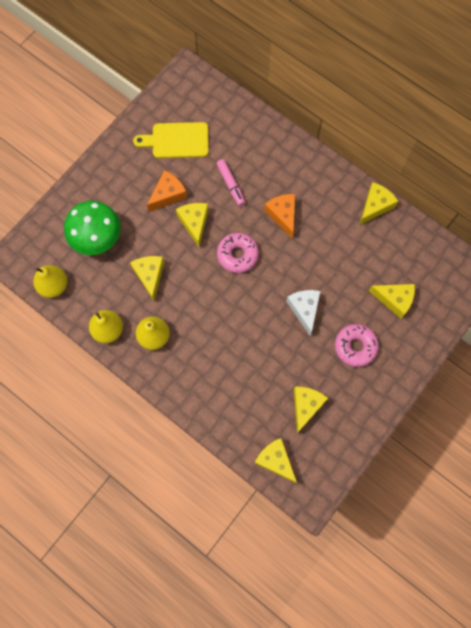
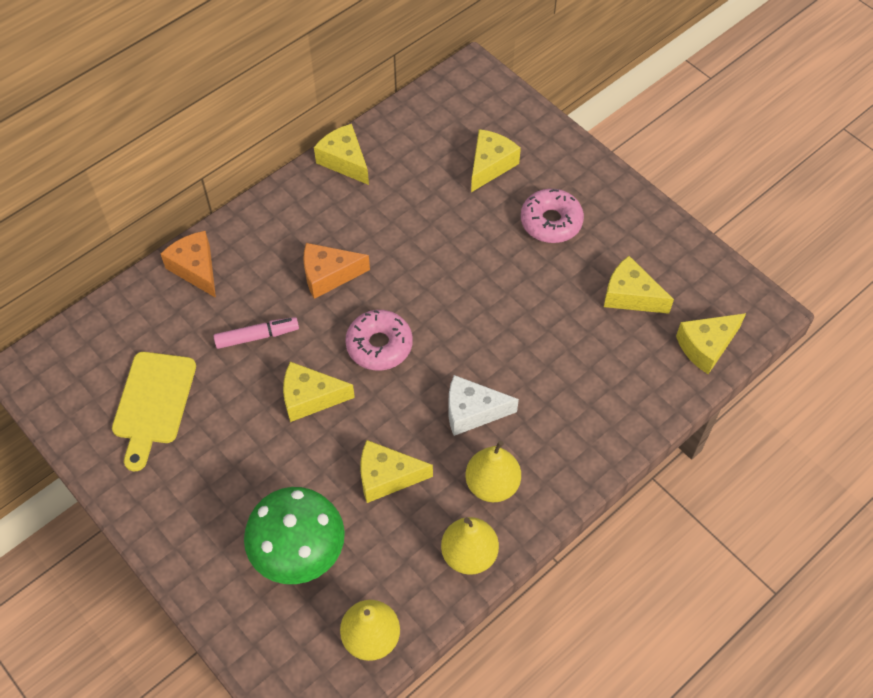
camera: 80 degrees left, 15 degrees down
orange cheese [147,170,187,212] -> orange cheese moved to [161,231,216,298]
white cheese [286,290,321,335] -> white cheese moved to [448,375,519,436]

